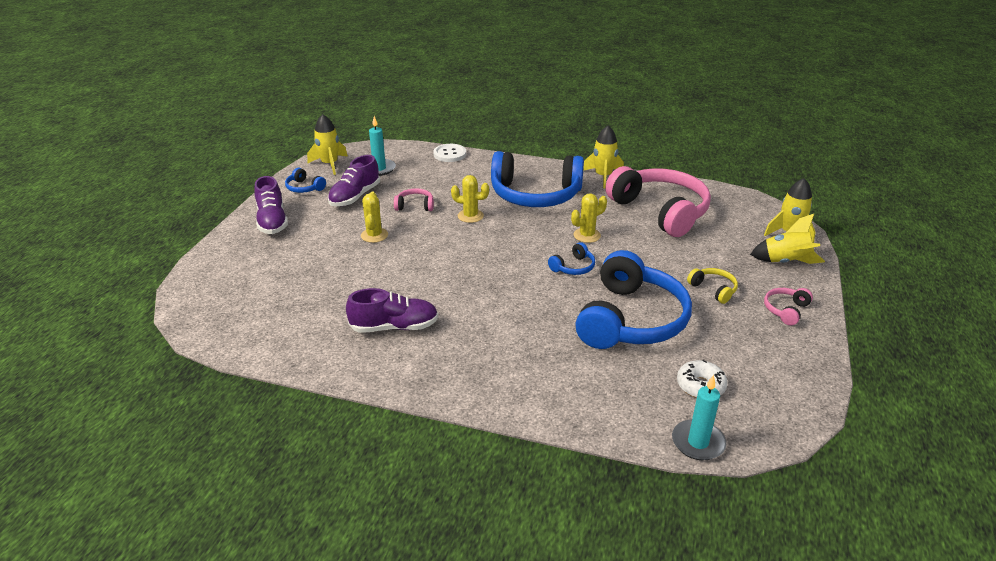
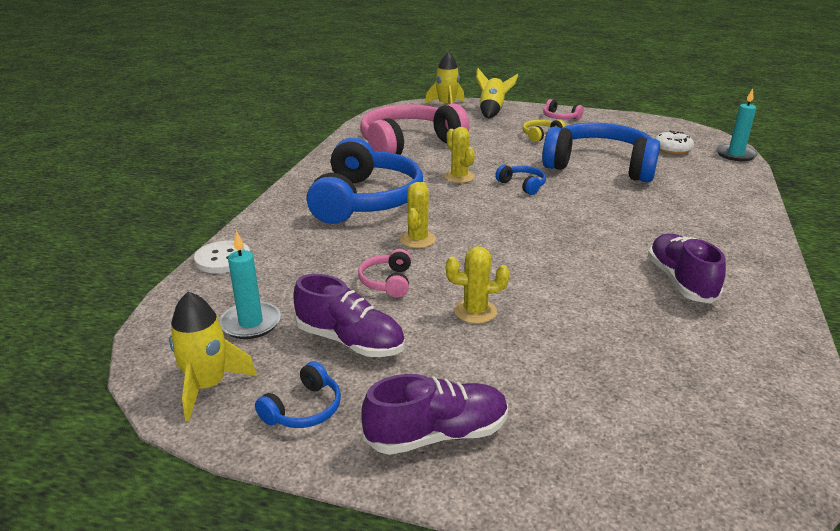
camera: 90 degrees left, 5 degrees down
yellow rocket [583,126,624,188] -> none

